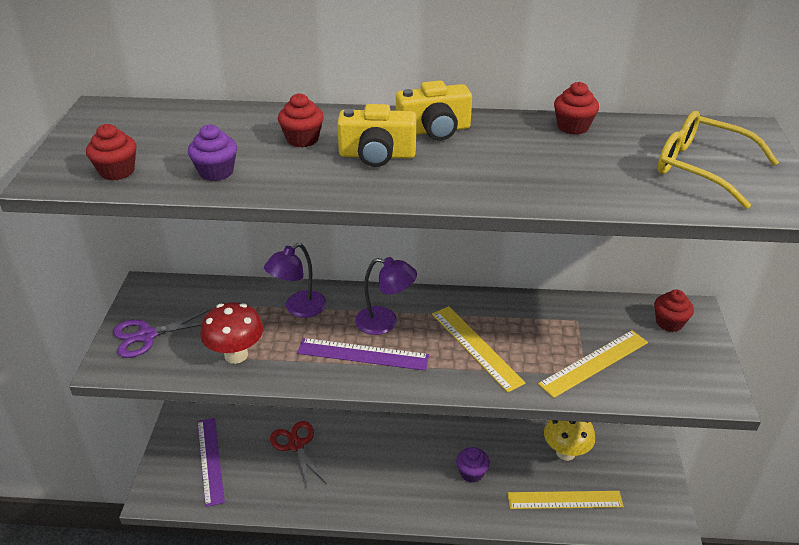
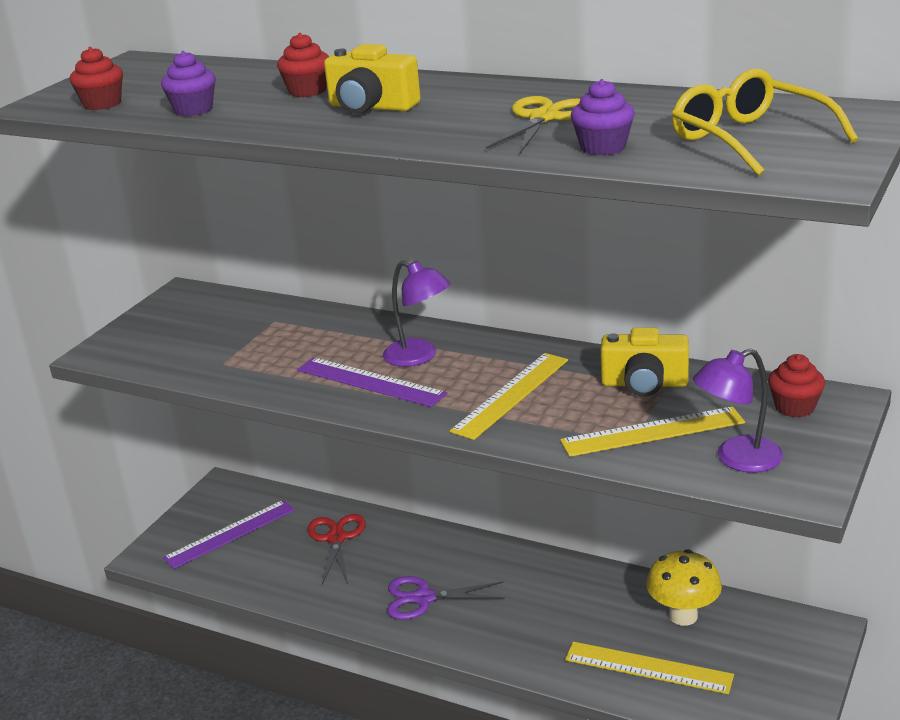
camera: 25 degrees right, 10 degrees down
purple scissors [113,309,211,358] -> purple scissors moved to [388,576,505,620]
purple ruler [197,418,225,507] -> purple ruler turned 45 degrees clockwise [163,500,295,569]
red mushroom [200,302,263,364] -> none
purple lamp [264,243,327,318] -> purple lamp moved to [693,348,783,473]
yellow camera [396,80,472,140] -> yellow camera moved to [601,328,689,397]
yellow ruler [432,306,526,393] -> yellow ruler turned 45 degrees clockwise [450,353,568,440]
purple cupcake [456,447,490,483] -> purple cupcake moved to [570,79,635,156]
red cupcake [554,82,599,135] -> none
none -> yellow scissors [486,96,580,153]

